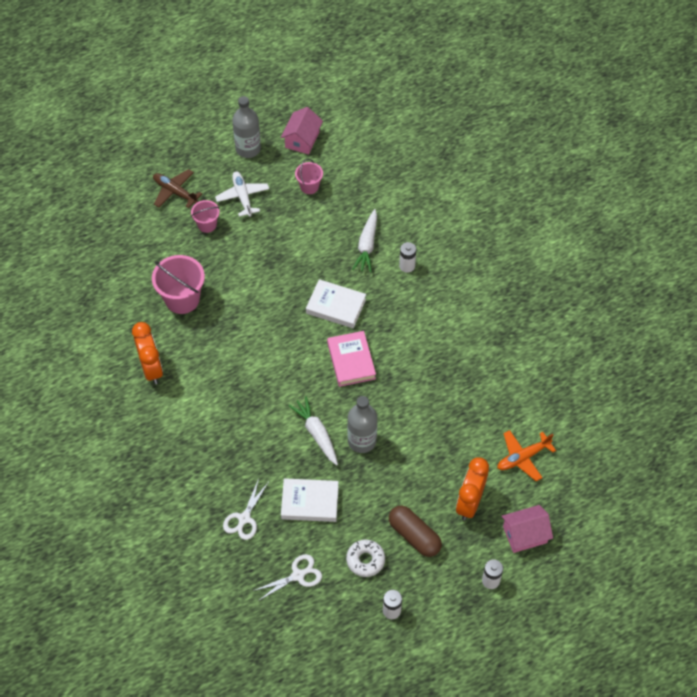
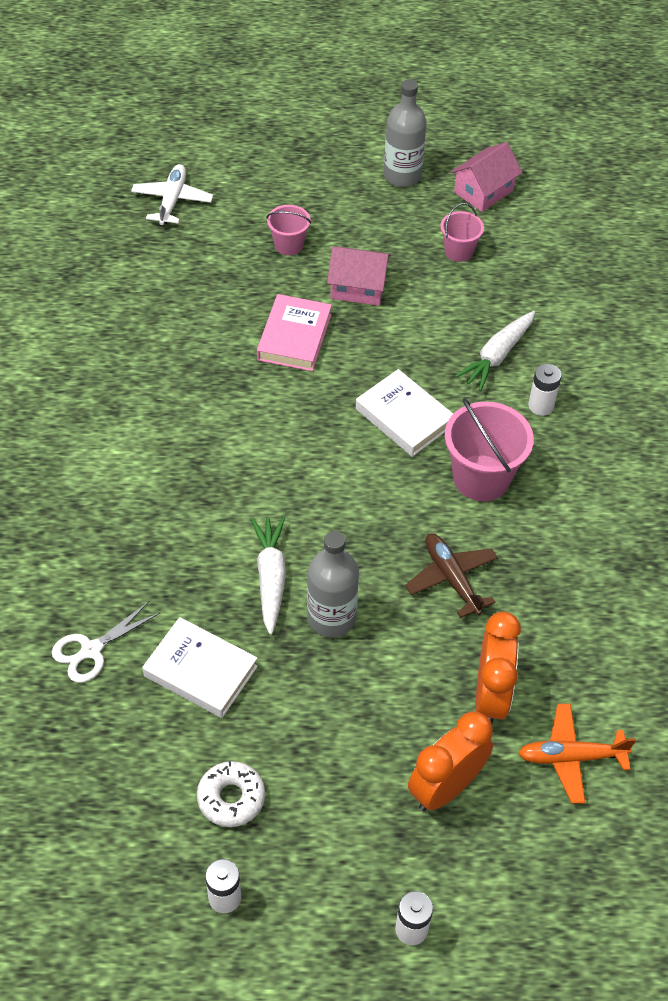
camera: 25 degrees right, 5 degrees down
orange clock [132,322,163,384] -> orange clock moved to [475,612,521,724]
pink bucket [152,255,205,314] -> pink bucket moved to [445,398,534,501]
brown plane [153,169,202,208] -> brown plane moved to [405,533,498,618]
white plane [215,171,269,217] -> white plane moved to [131,164,213,225]
white scissors [253,554,322,601] -> none
pink book [327,331,376,387] -> pink book moved to [257,294,332,371]
brown capsule [389,506,442,557] -> none
pink house [501,505,553,553] -> pink house moved to [327,247,391,306]

